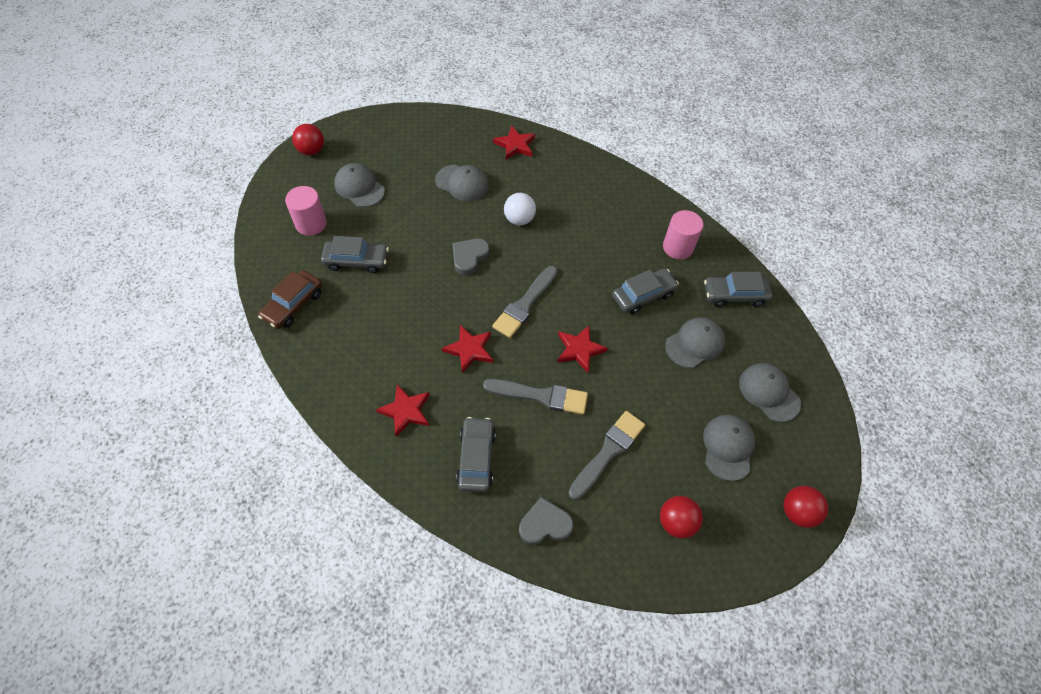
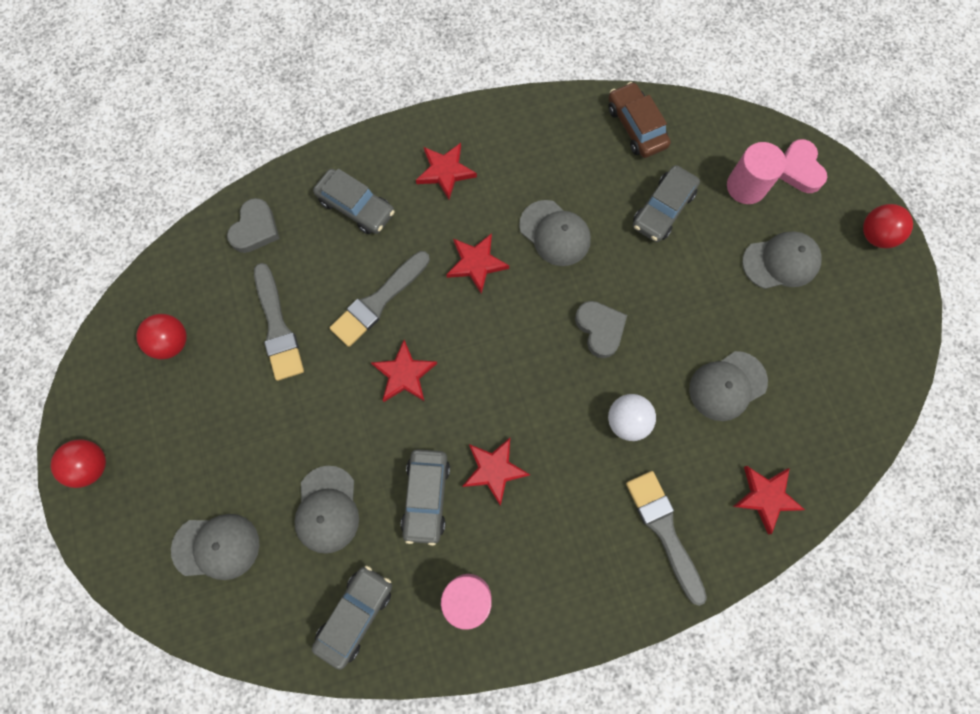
camera: 125 degrees right, 15 degrees up
grey brush [492,266,558,338] -> grey brush moved to [626,471,707,606]
grey cap [703,415,756,481] -> grey cap moved to [519,200,591,266]
none -> red star [462,438,530,506]
none -> pink heart [780,139,827,193]

